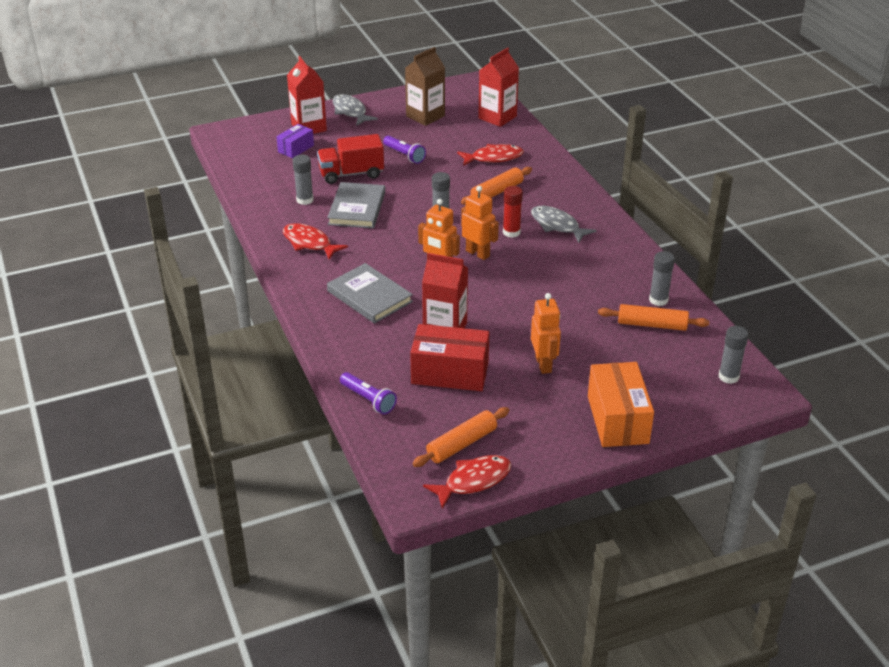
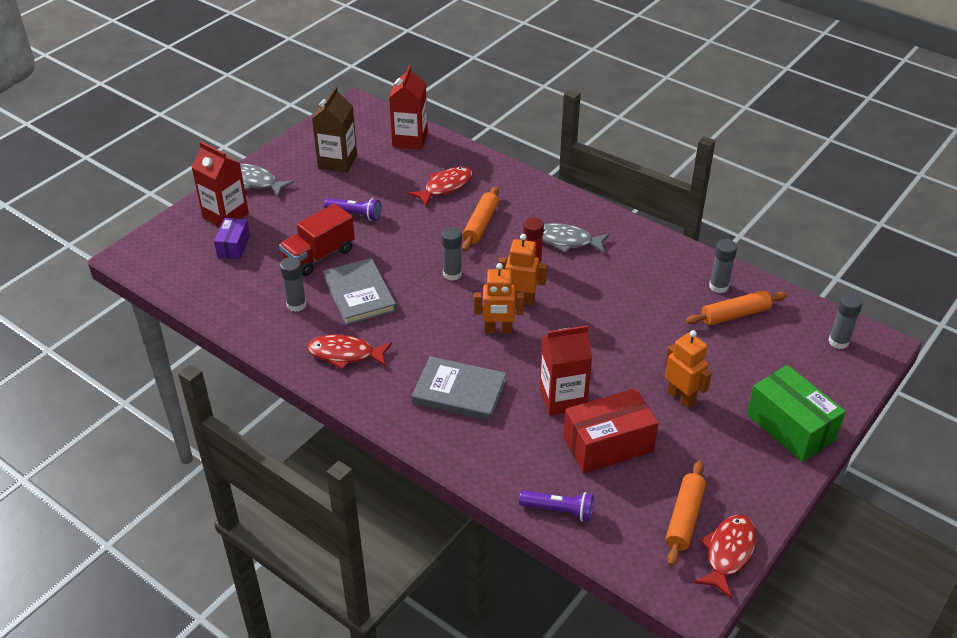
camera: 30 degrees left, 5 degrees up
orange box [588,362,654,447] -> green box [747,365,846,462]

